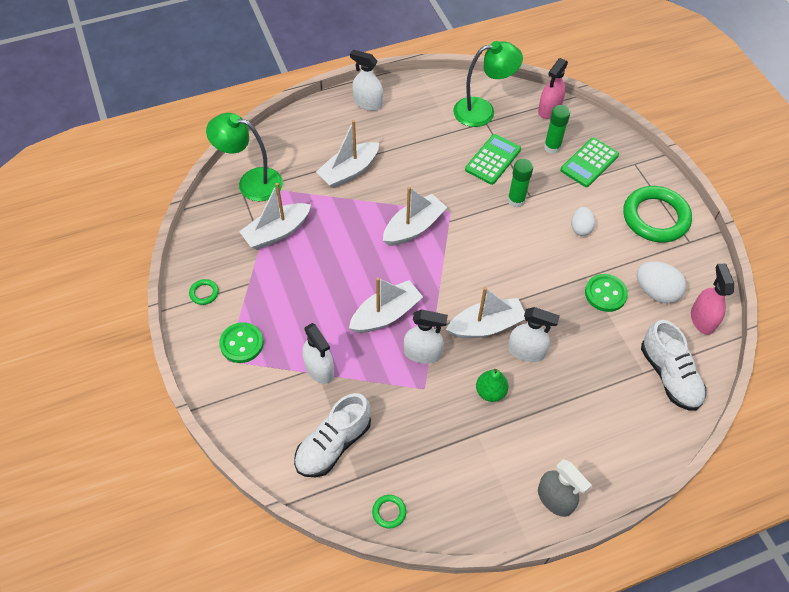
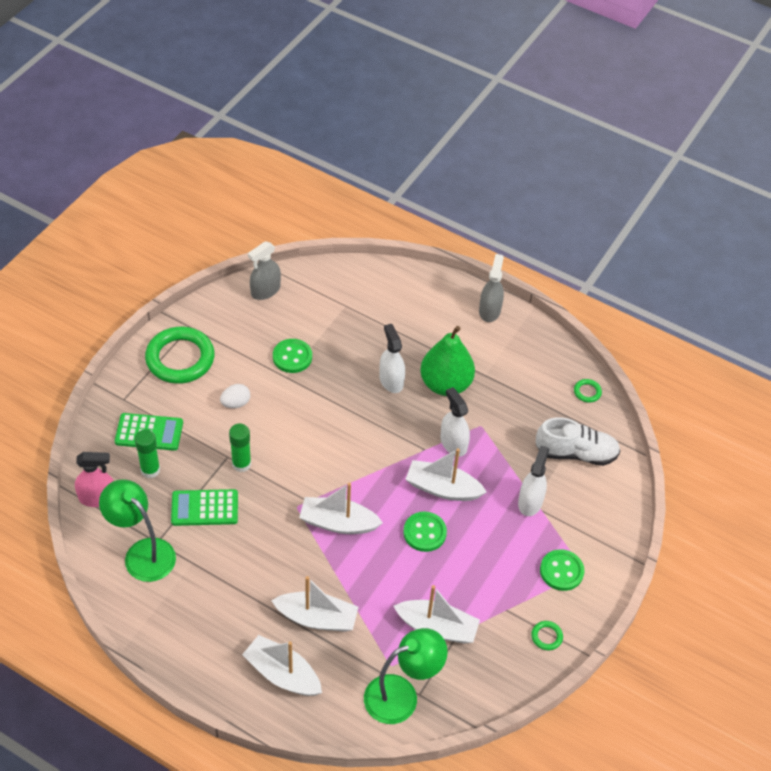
camera: 130 degrees left, 5 degrees down
green lamp [206,113,283,201] -> green lamp turned 90 degrees counterclockwise [364,628,448,724]
white spray bottle [350,49,383,111] -> none
white boat [446,287,525,338] -> white boat moved to [242,635,322,696]
green pear [476,369,508,402] -> green pear [420,326,475,396], size x1.89
white egg [637,261,686,303] -> none
white shoe [641,320,706,411] -> none
pink spray bottle [691,263,734,335] -> grey spray bottle [248,241,281,300]
none -> green button [403,512,447,552]

